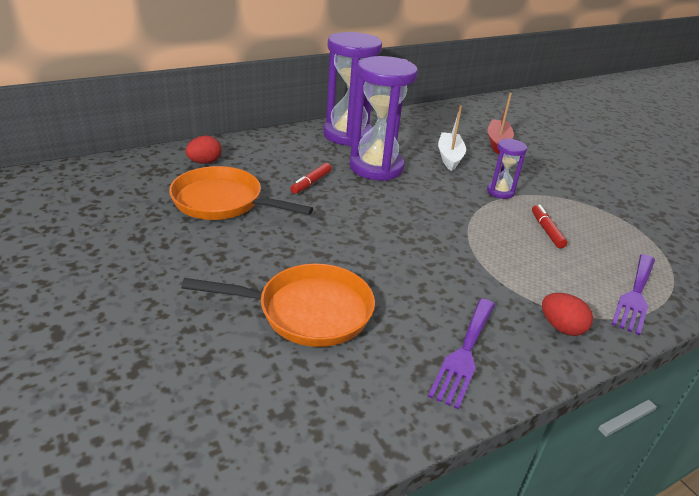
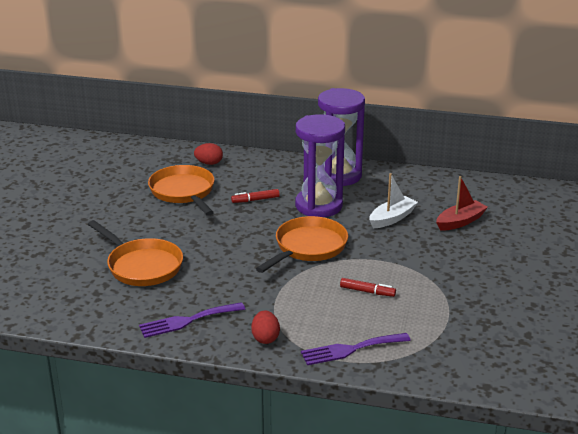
camera: 45 degrees right, 5 degrees down
purple hourglass [487,138,527,199] -> none
red marker [532,205,567,249] -> red marker turned 75 degrees clockwise [340,278,396,297]
none -> orange pan [256,216,348,273]

